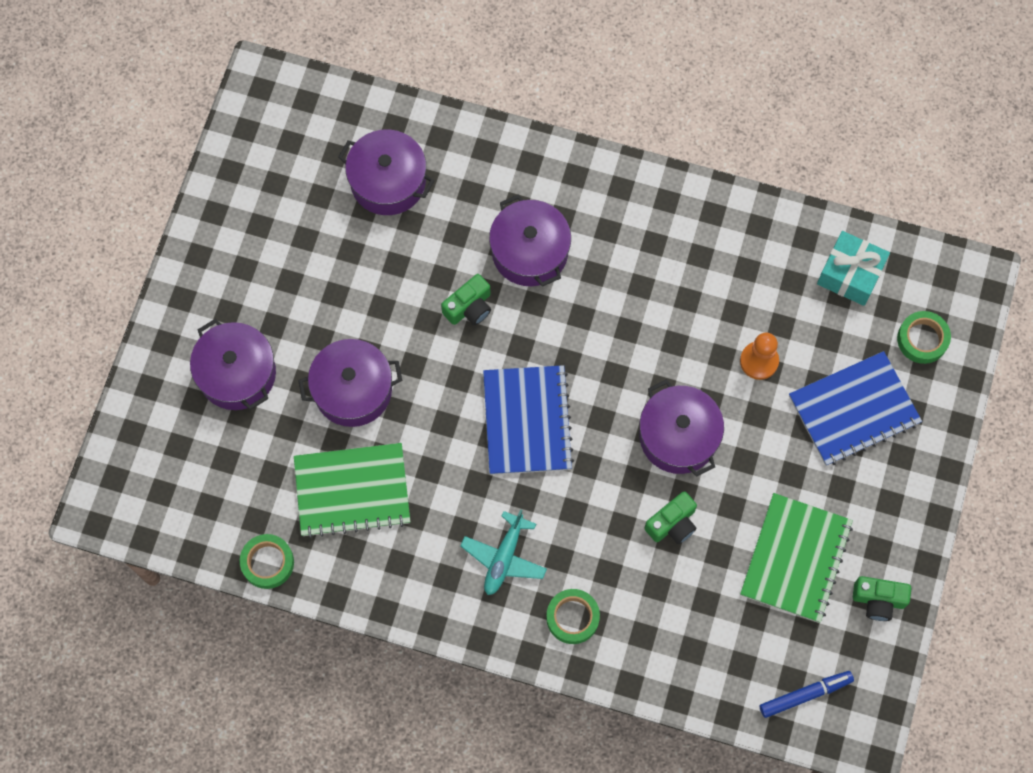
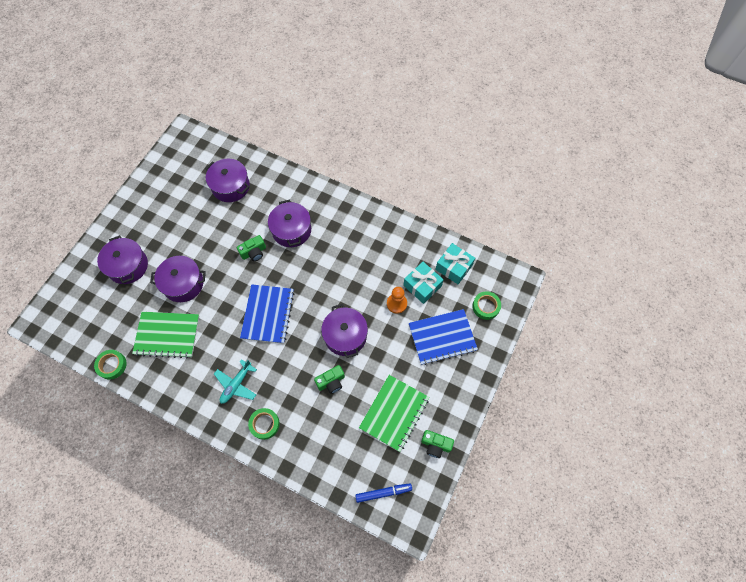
camera: 10 degrees right, 5 degrees down
none -> turquoise gift [403,262,444,304]

